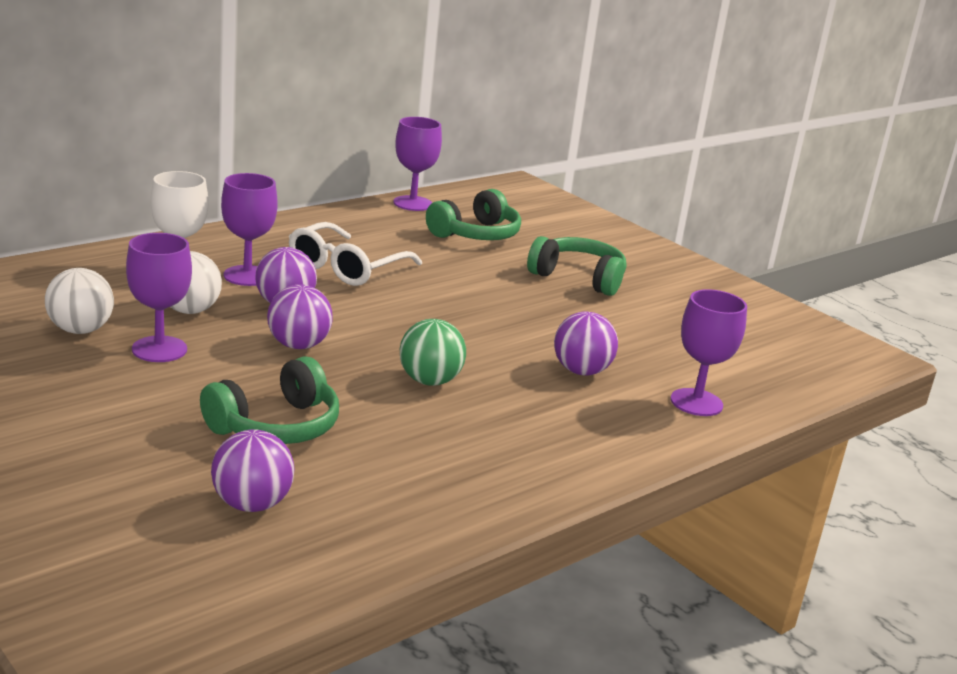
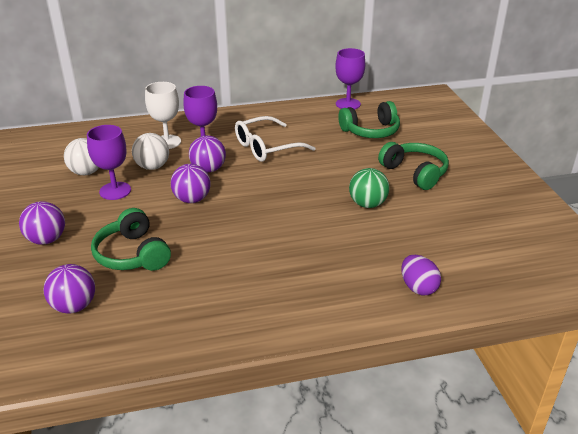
camera: 30 degrees right, 10 degrees up
green headphones [200,356,339,444] -> green headphones turned 75 degrees clockwise [91,208,171,271]
green ball [400,319,466,386] -> green ball moved to [349,168,389,208]
purple ball [554,312,618,376] -> purple ball moved to [19,201,65,245]
purple goblet [671,289,747,416] -> purple egg [401,255,441,295]

